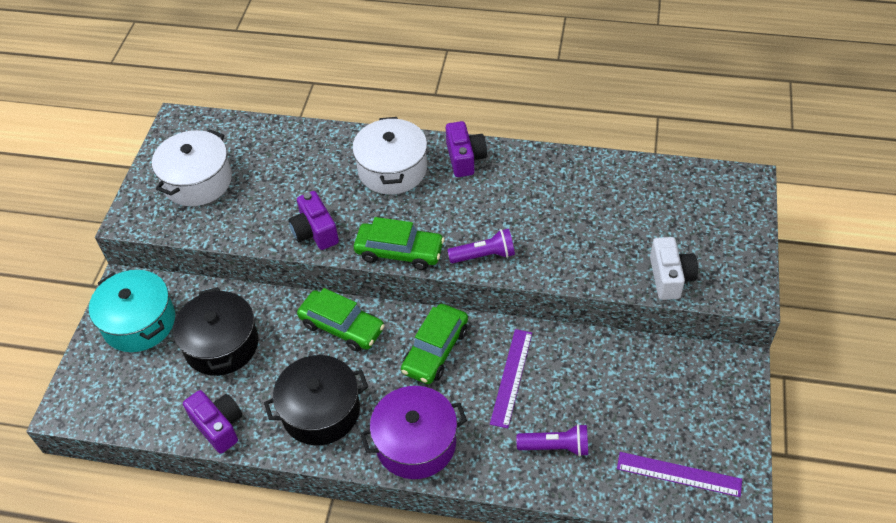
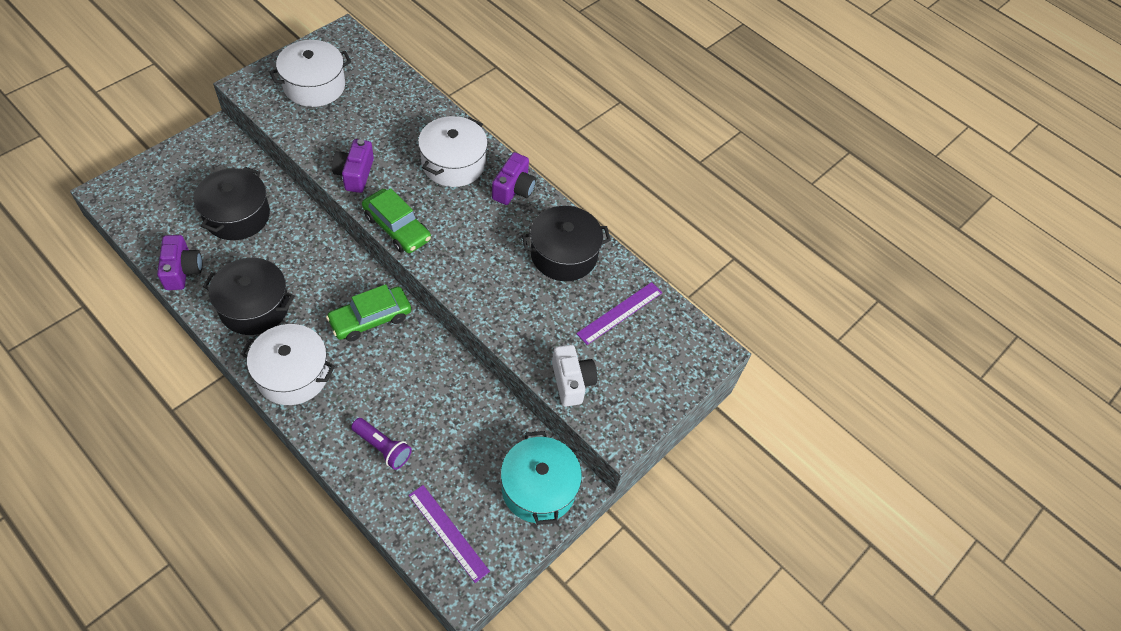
camera: 25 degrees right, 5 degrees up
turquoise pot [89,270,175,352] -> turquoise pot moved to [501,431,582,525]
green car [297,288,385,351] -> none
purple pot [360,386,467,479] -> white pot [241,324,335,405]
purple flashlight [448,229,515,263] -> none
purple ruler [490,329,532,429] -> purple ruler moved to [576,282,662,345]
white camera [650,237,698,300] -> white camera turned 45 degrees counterclockwise [552,345,597,407]
none -> black pot [522,206,611,281]

